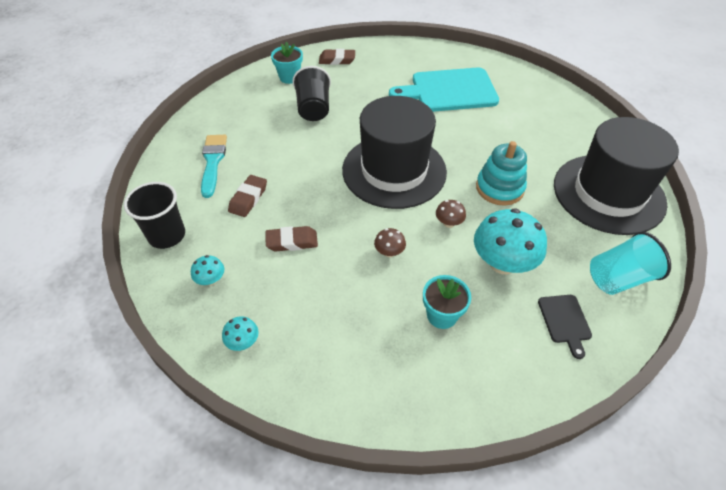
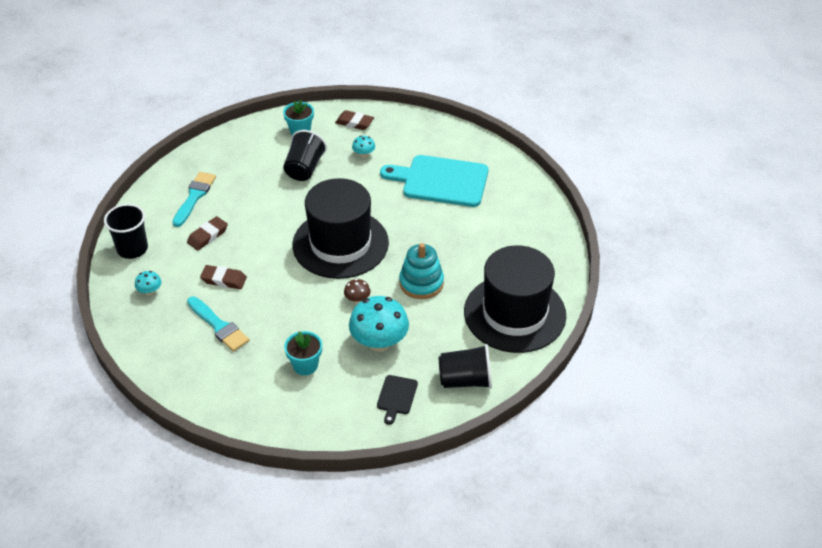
camera: 20 degrees right, 5 degrees down
turquoise mushroom [222,316,259,351] -> turquoise mushroom moved to [352,136,375,158]
brown mushroom [374,228,406,257] -> none
turquoise cup [590,232,671,295] -> black cup [438,344,492,389]
none -> turquoise brush [187,296,250,352]

